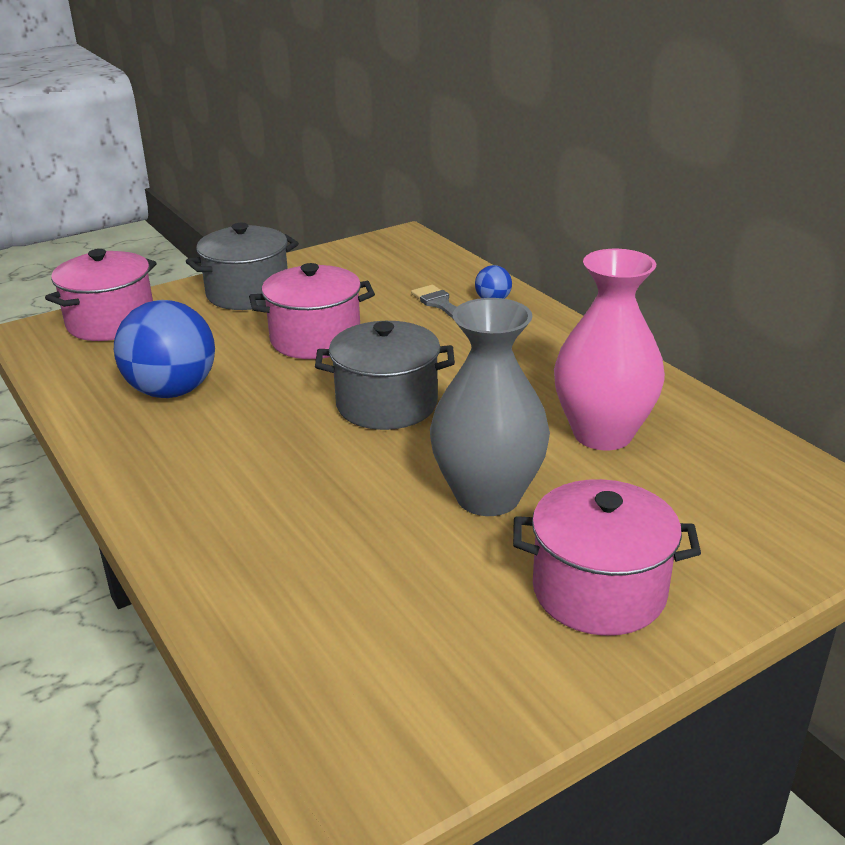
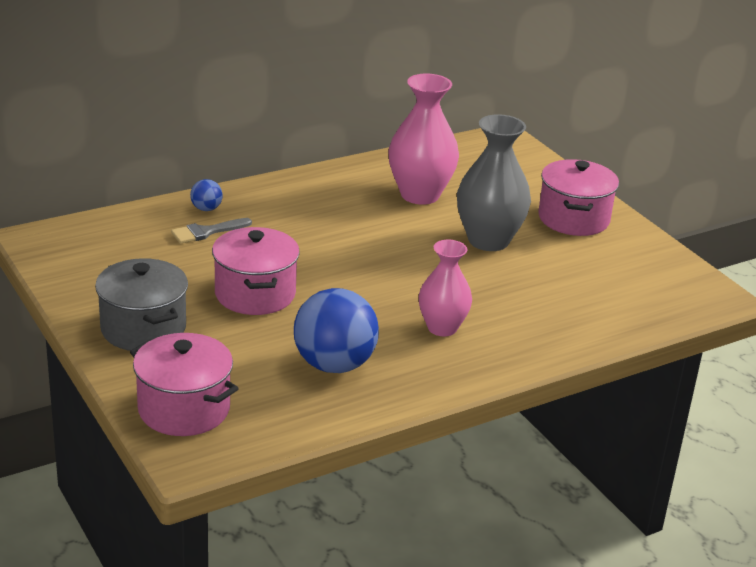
camera: 90 degrees left, 0 degrees up
grey pot [315,321,455,430] -> none
none -> pink vase [419,240,472,336]

